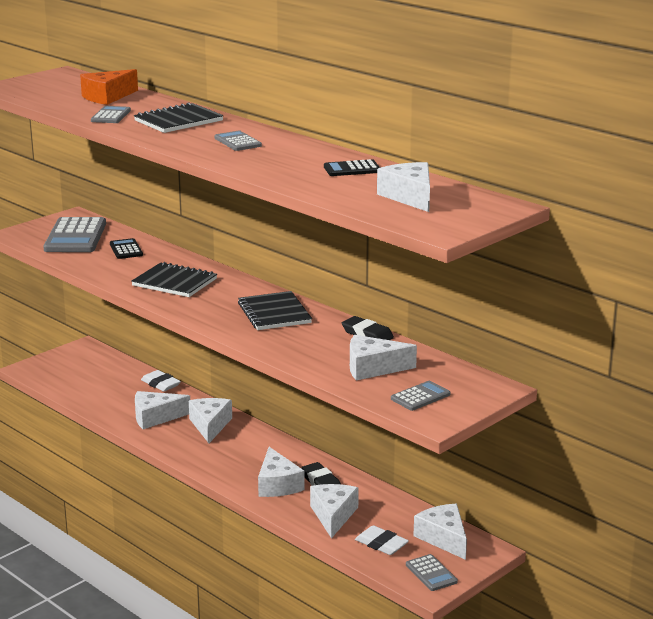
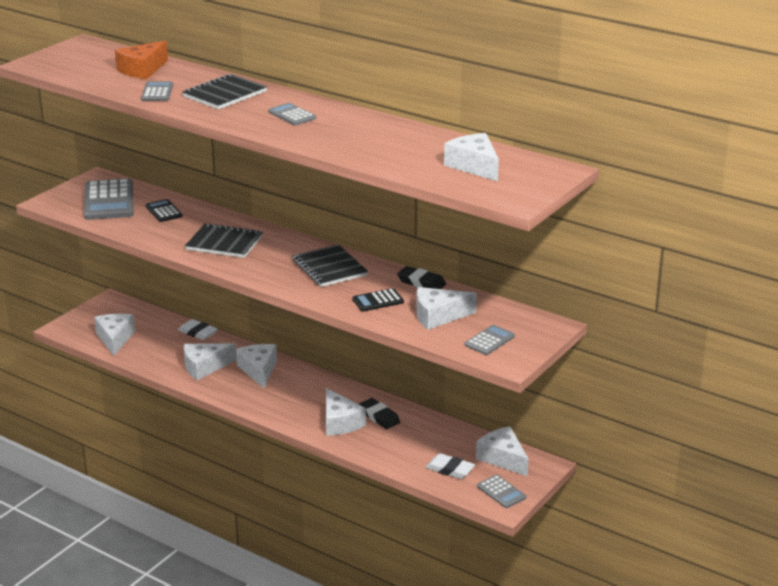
camera: 10 degrees left, 5 degrees up
white cheese [310,484,359,539] -> white cheese moved to [94,314,135,356]
black calculator [324,159,380,176] -> black calculator moved to [352,288,404,311]

